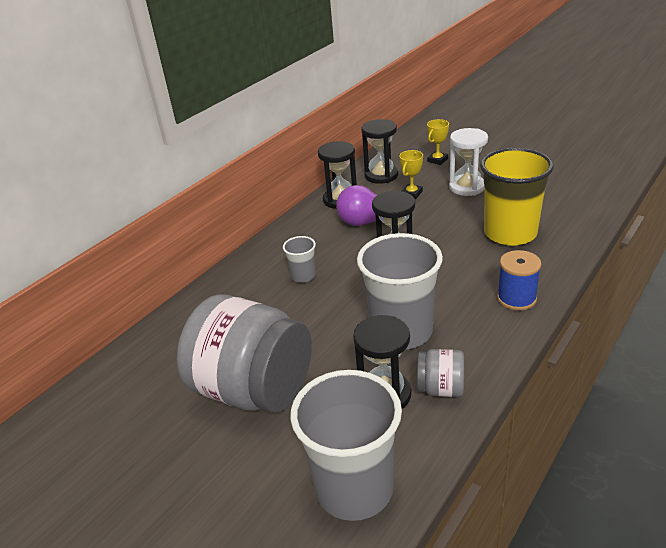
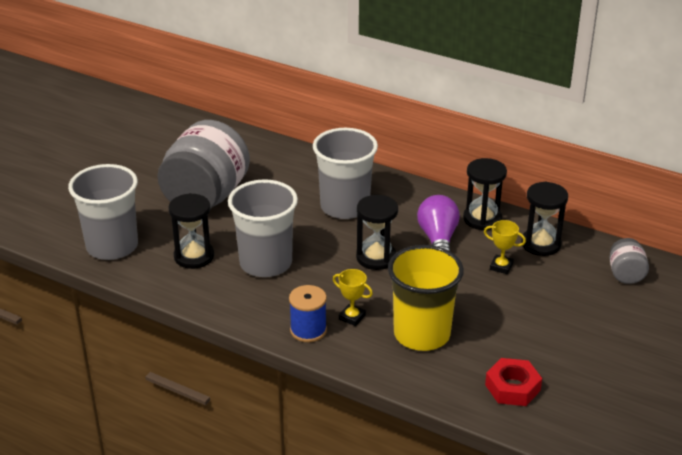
camera: 80 degrees right, 0 degrees up
grey cup [283,236,316,283] -> grey cup [313,128,378,219], size x2.15
grey jar [417,349,464,397] -> grey jar moved to [609,238,649,284]
yellow trophy [427,119,449,165] -> yellow trophy moved to [333,269,373,326]
white hourglass [449,128,488,196] -> none
none -> red nut [485,358,542,406]

